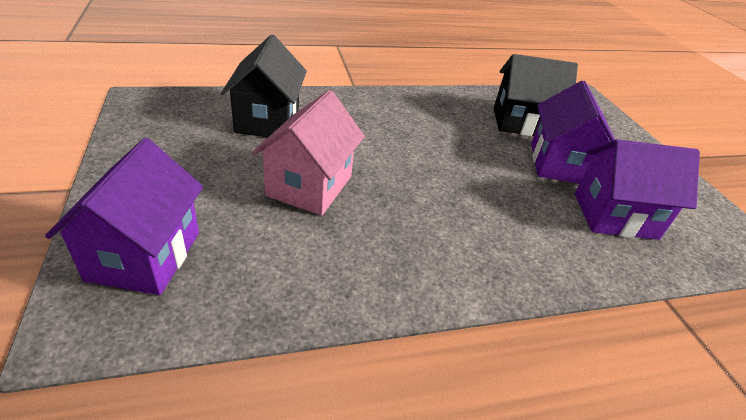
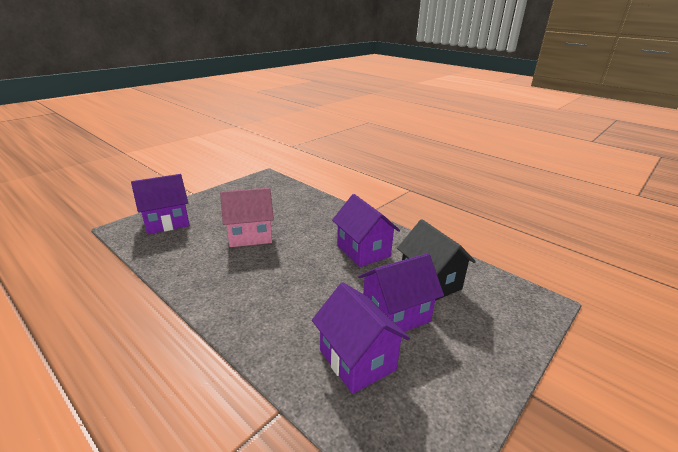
camera: 60 degrees right, 10 degrees down
black house [221,35,307,137] -> none
none -> purple house [332,194,400,267]

